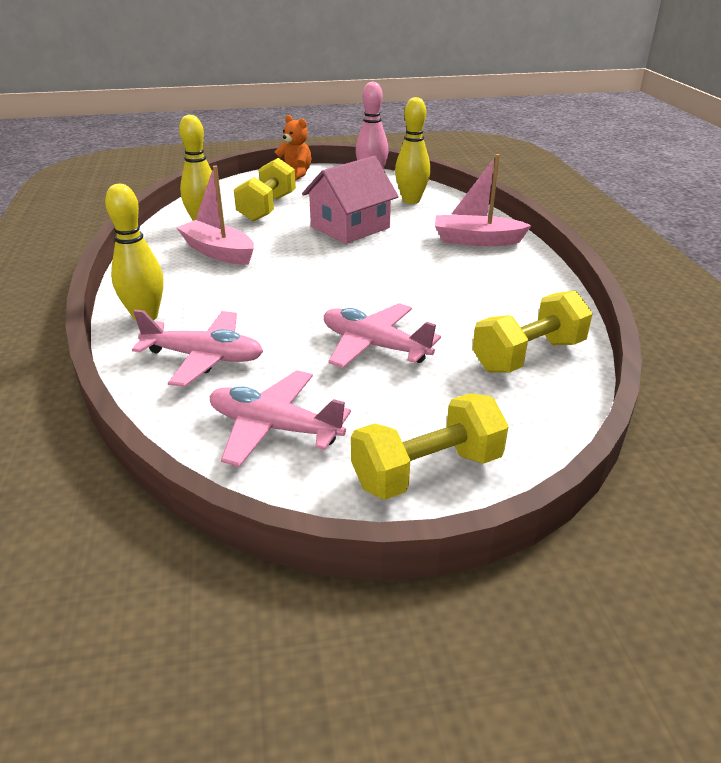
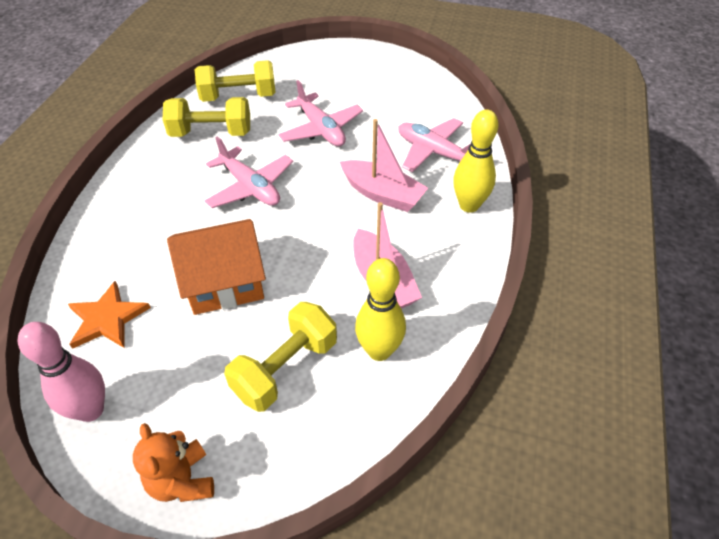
camera: 155 degrees left, 15 degrees up
pink plane [210,370,351,467] -> pink plane moved to [204,136,293,208]
pink house [302,156,399,244] -> orange house [167,219,266,315]
yellow dumbbell [351,393,509,500] -> yellow dumbbell moved to [163,97,250,137]
yellow bowling pin [395,97,431,204] -> orange star [68,281,151,349]
pink boat [435,154,532,246] -> pink boat moved to [340,119,428,212]

